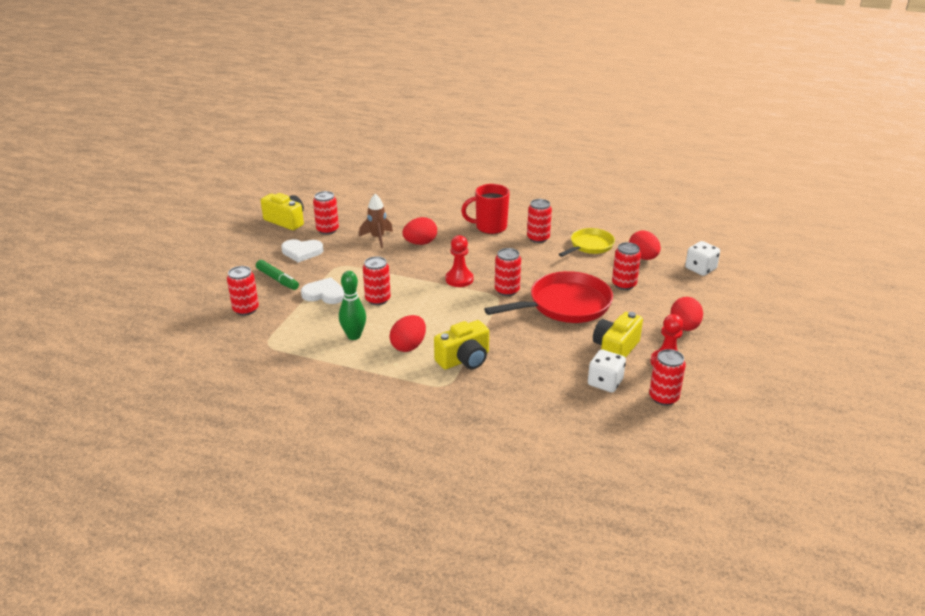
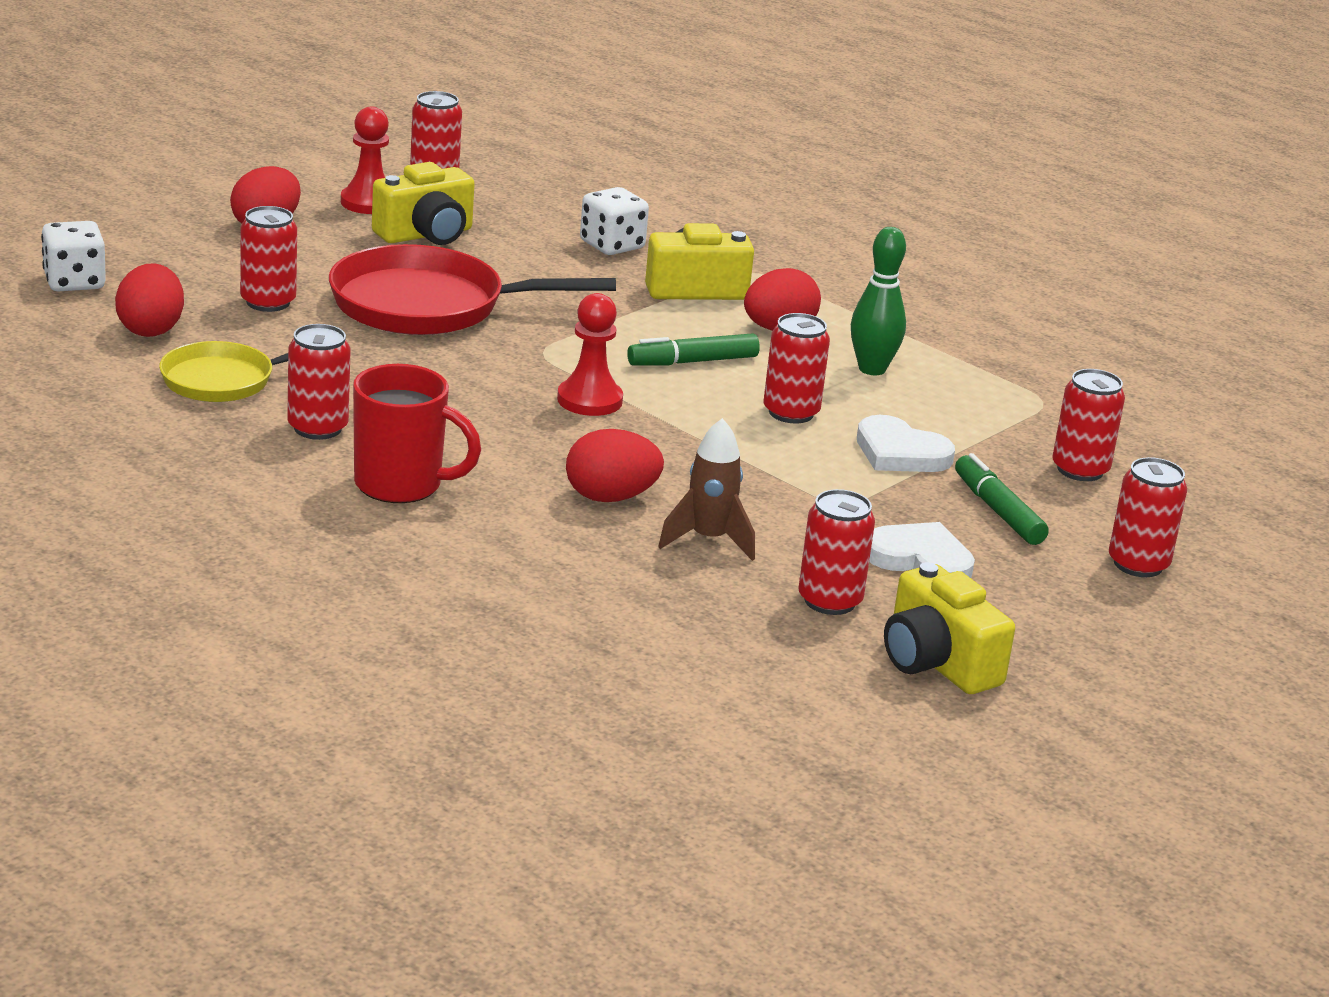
camera: 160 degrees left, 5 degrees down
red can [495,248,521,296] -> red can moved to [1109,457,1187,577]
white dice [588,349,626,393] -> white dice moved to [580,187,649,255]
none -> green marker [627,333,760,365]

